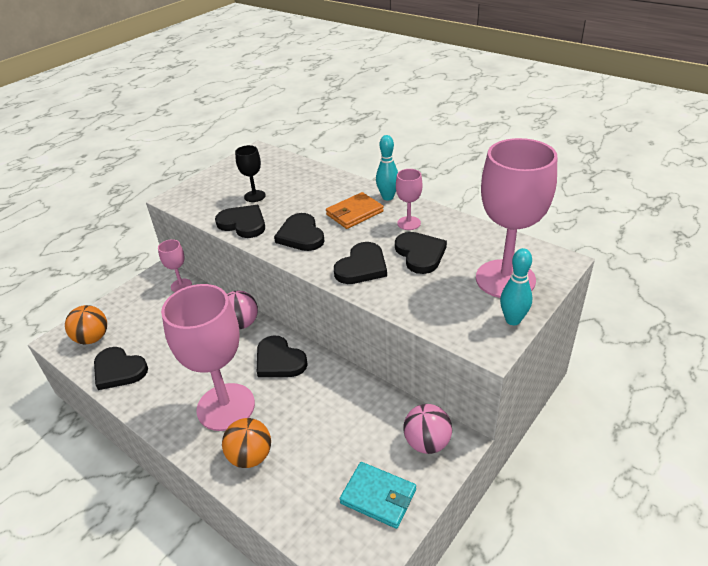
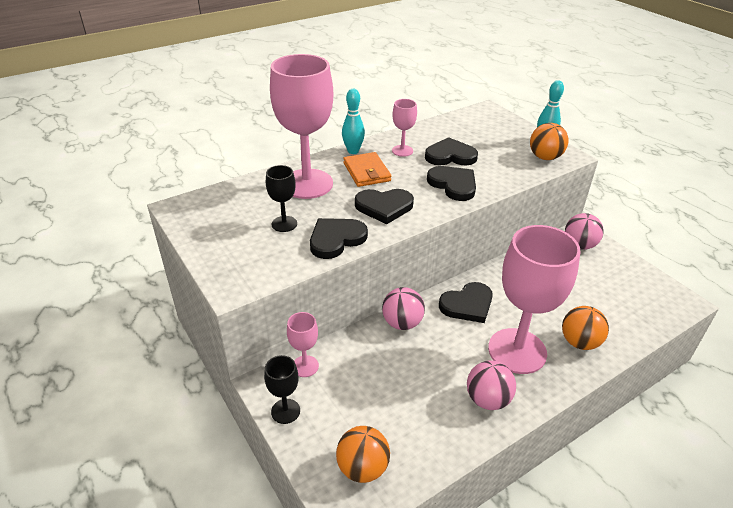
camera: 75 degrees left, 0 degrees up
black heart [94,347,148,390] -> none
turquoise wallet [339,462,416,529] -> none
pink goblet [476,138,557,298] -> pink goblet moved to [270,54,333,199]
none -> black goblet [264,355,300,424]
none -> pink ball [467,360,516,410]
none -> orange ball [530,123,568,160]

